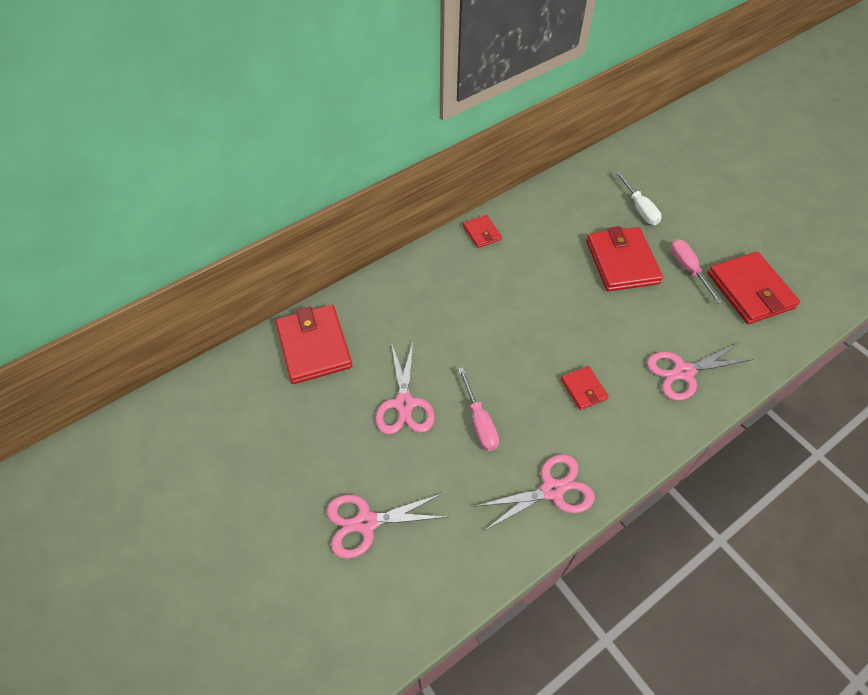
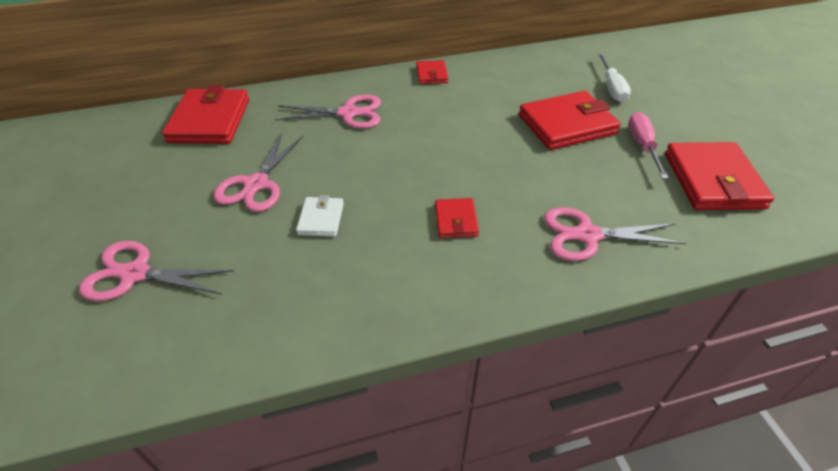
camera: 20 degrees right, 10 degrees down
pink screwdriver [458,368,499,451] -> white wallet [296,195,344,237]
pink scissors [474,454,595,531] -> pink scissors moved to [274,95,381,129]
red wallet [586,226,663,291] -> red wallet turned 60 degrees clockwise [519,91,621,150]

